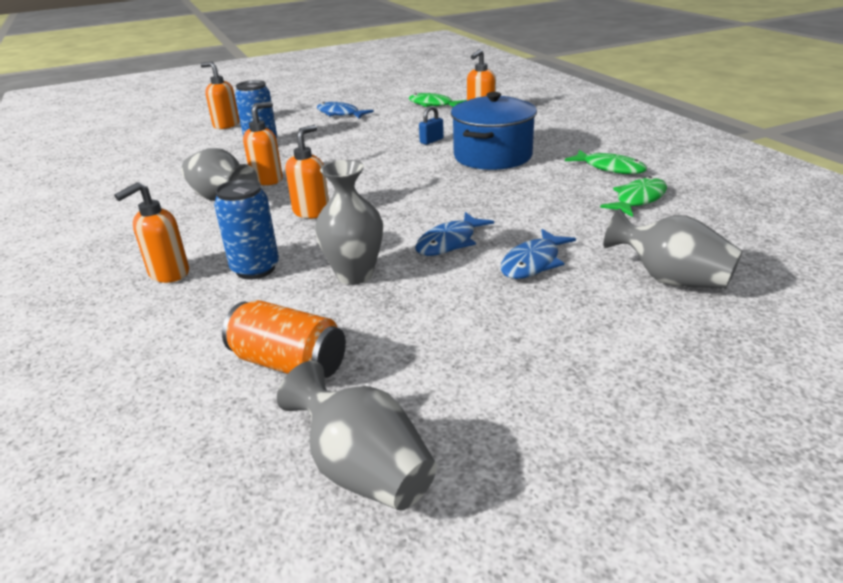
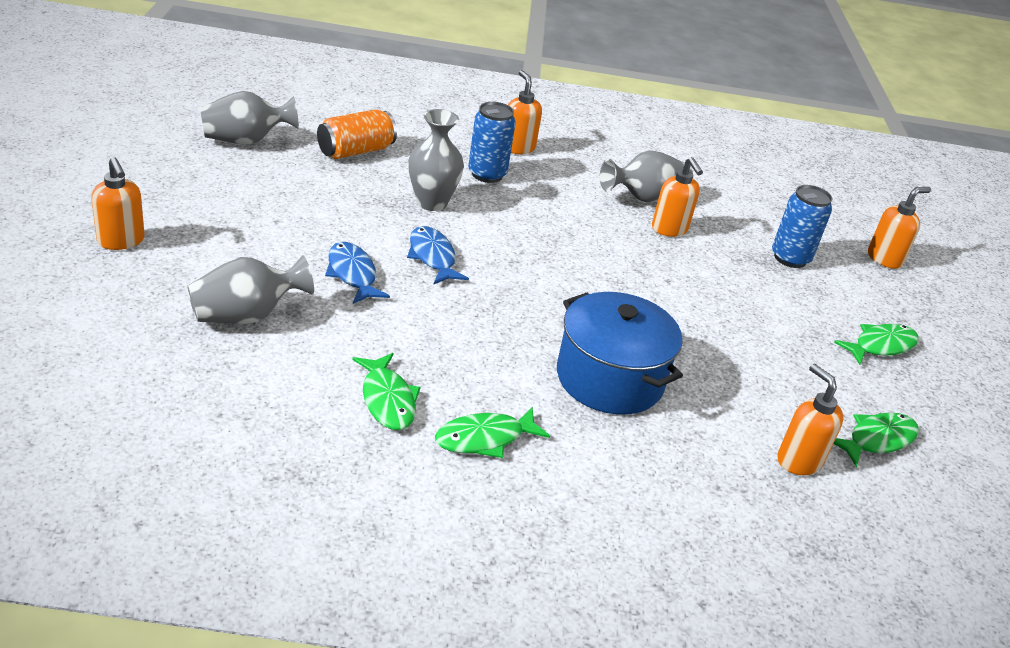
camera: 110 degrees right, 5 degrees up
orange soap dispenser [286,125,329,218] -> orange soap dispenser moved to [91,157,145,250]
blue fish [317,102,374,119] -> green fish [834,324,919,365]
blue padlock [419,106,444,145] -> none

